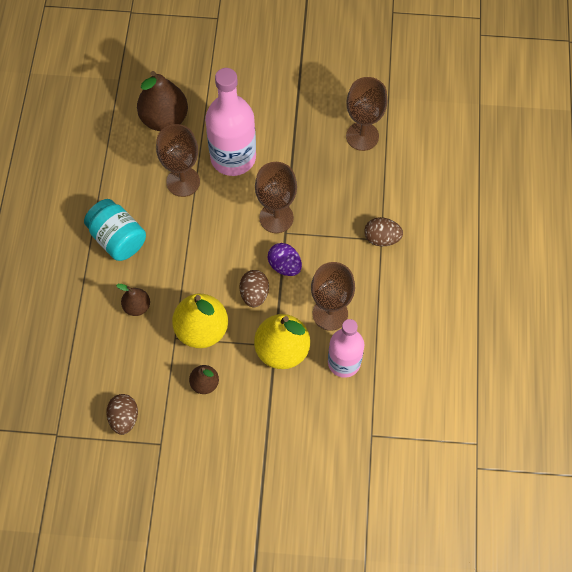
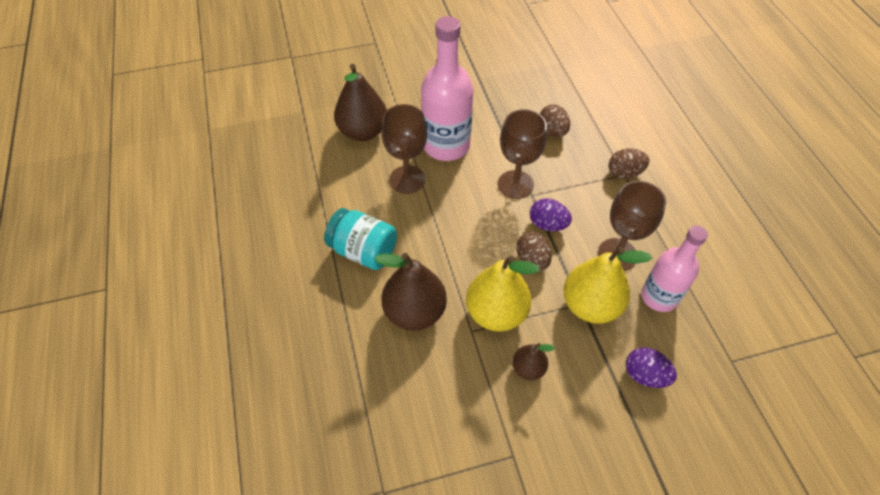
camera: 20 degrees left, 10 degrees down
brown egg [106,394,138,435] -> brown egg moved to [540,104,570,137]
brown pear [116,284,150,316] -> brown pear [375,253,447,331], size x1.90
brown goblet [346,77,387,151] -> none
none -> purple egg [626,347,677,388]

